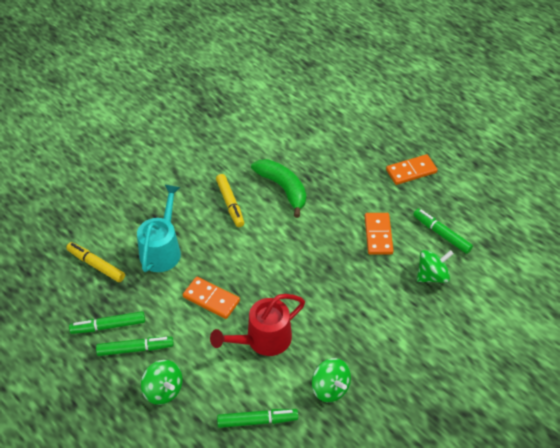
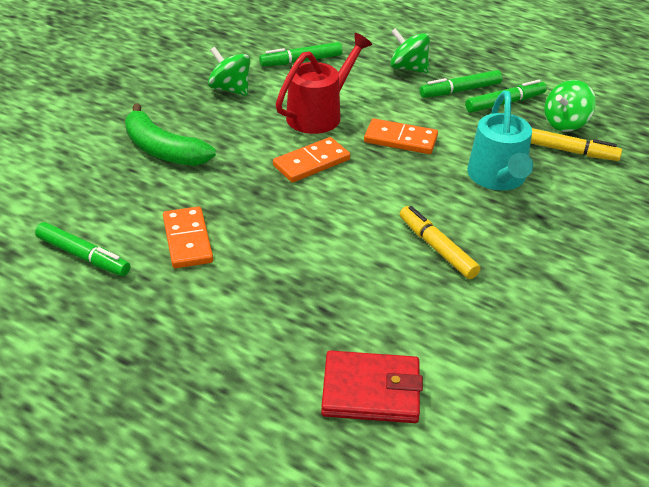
camera: 165 degrees right, 10 degrees down
green banana [251,159,306,218] -> green banana moved to [125,103,216,166]
orange domino [386,154,438,185] -> orange domino moved to [273,137,350,182]
green spinning top [417,250,454,283] -> green spinning top moved to [544,80,596,132]
none -> red wallet [321,350,423,423]

